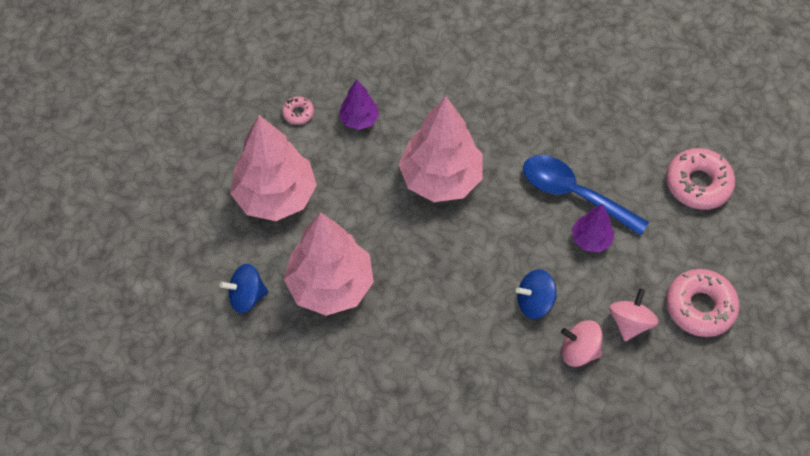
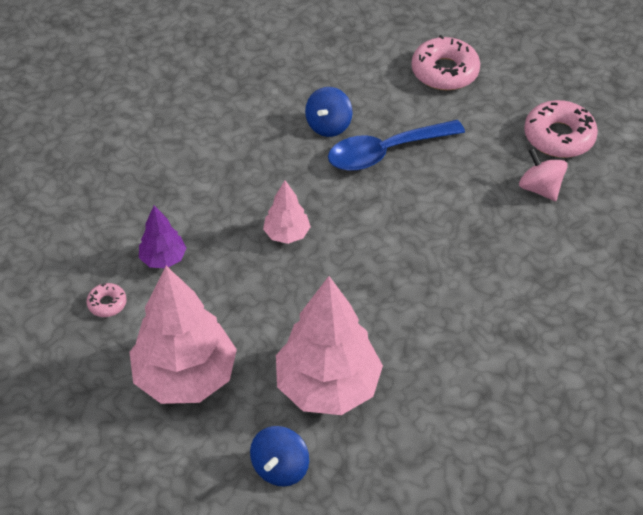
camera: 55 degrees left, 10 degrees down
pink tree [398,96,483,202] -> pink tree [263,180,311,244], size x0.49
blue spinning top [516,269,557,319] -> blue spinning top moved to [305,87,352,137]
pink spinning top [561,320,603,367] -> none
purple tree [572,204,615,252] -> none

